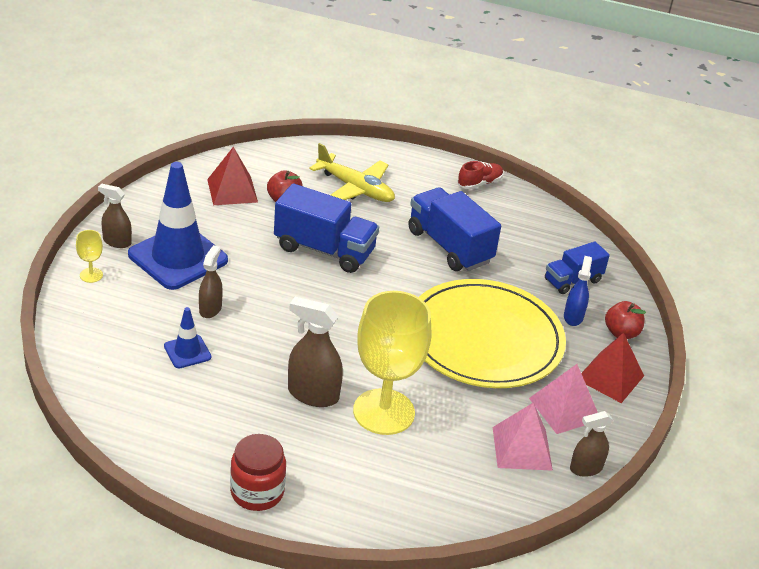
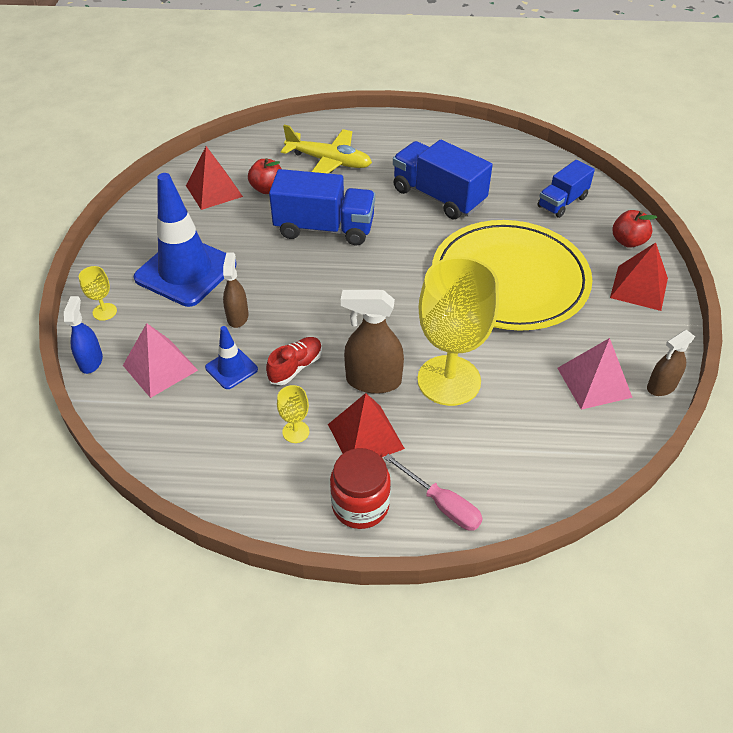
camera: 10 degrees left, 10 degrees up
brown spray bottle [98,183,132,248] -> none
red shoe [457,161,503,189] -> red shoe moved to [266,337,322,385]
pink pyramid [529,364,598,434] -> pink pyramid moved to [123,323,198,398]
blue spray bottle [564,256,592,326] -> blue spray bottle moved to [64,296,103,374]
none -> yellow goblet [277,385,309,443]
none -> red pyramid [328,393,405,457]
none -> pink screwdriver [384,454,483,531]

